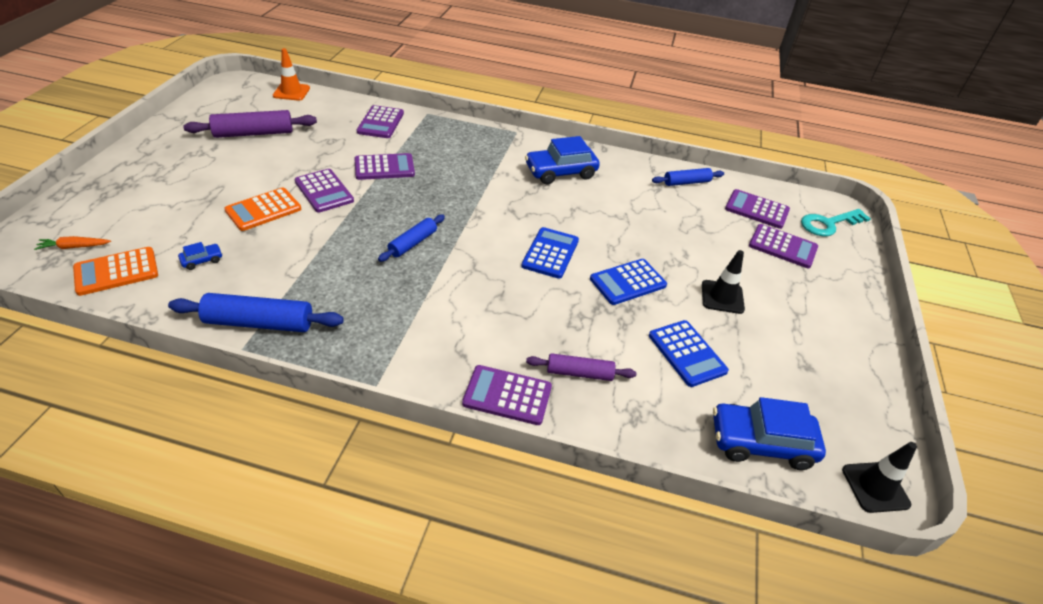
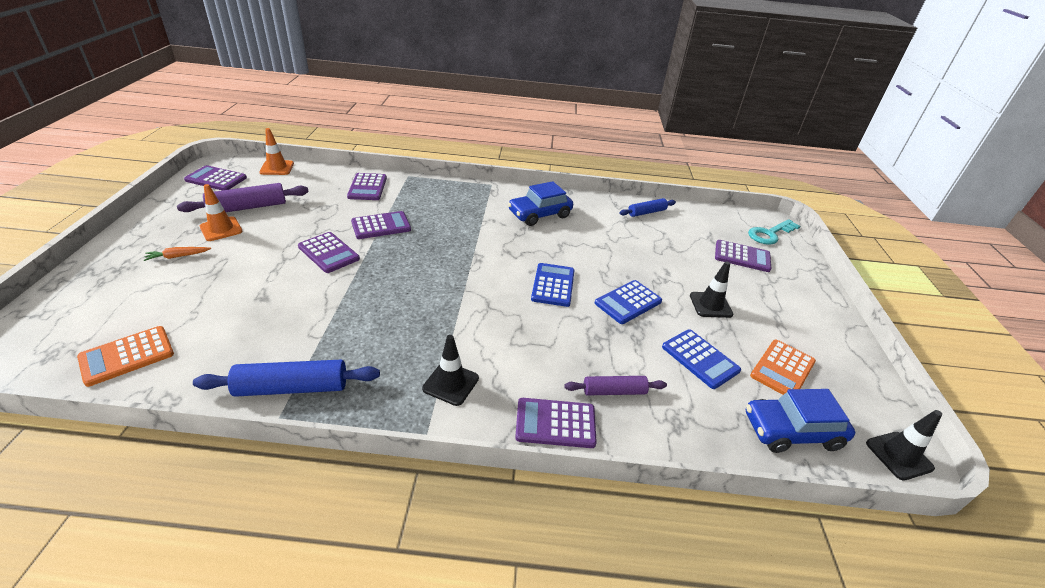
camera: 10 degrees left, 5 degrees down
orange carrot [34,236,111,250] -> orange carrot moved to [144,247,211,261]
blue car [178,242,222,270] -> none
orange calculator [224,187,301,231] -> orange calculator moved to [750,340,816,395]
blue rolling pin [378,215,445,262] -> none
purple calculator [725,189,790,229] -> purple calculator moved to [184,165,247,190]
none -> orange traffic cone [200,184,243,241]
none -> black traffic cone [422,335,479,406]

